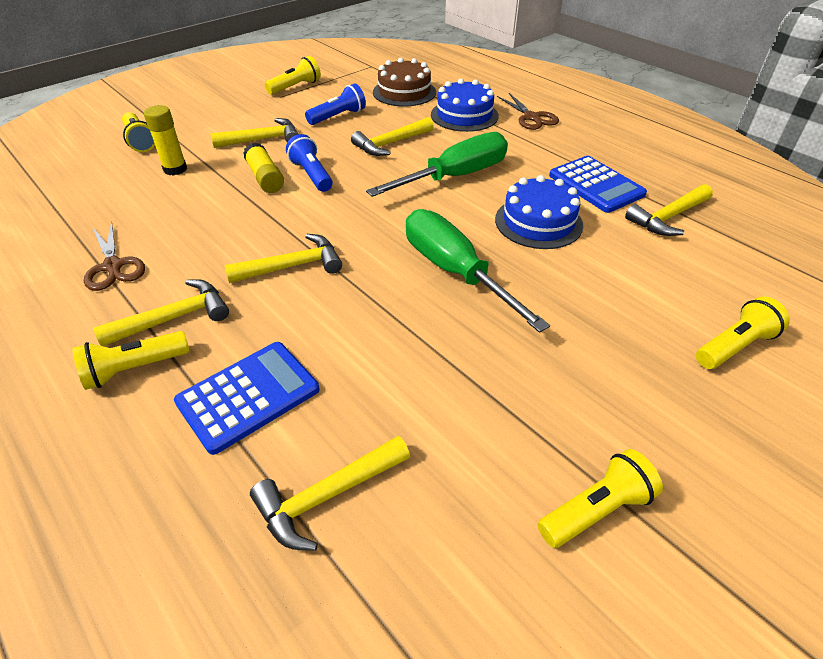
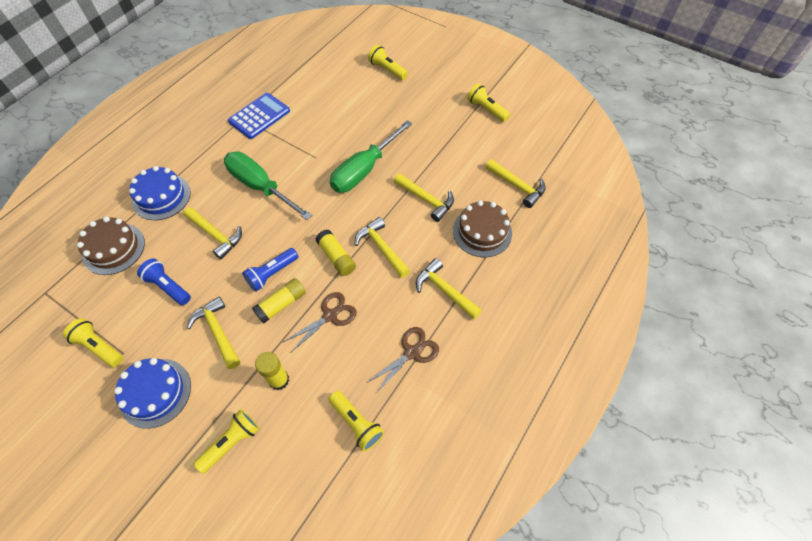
camera: 105 degrees left, 15 degrees up
yellow flashlight [72,331,190,390] -> yellow flashlight moved to [329,391,384,452]
blue calculator [174,342,319,455] -> brown cake [453,200,512,257]
blue cake [495,175,583,249] -> blue cake moved to [114,358,191,429]
brown scissors [497,93,559,130] -> brown scissors moved to [282,292,357,353]
yellow hammer [625,184,713,236] -> yellow hammer moved to [394,173,454,222]
none -> yellow glue stick [316,229,356,276]

